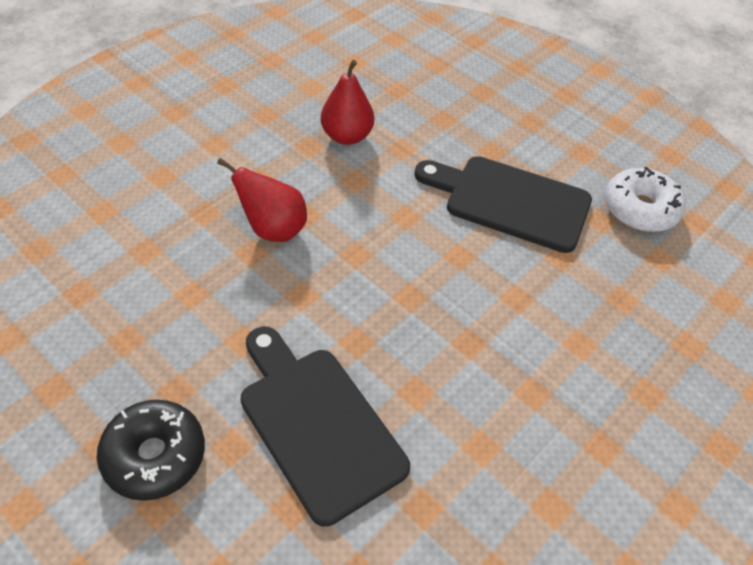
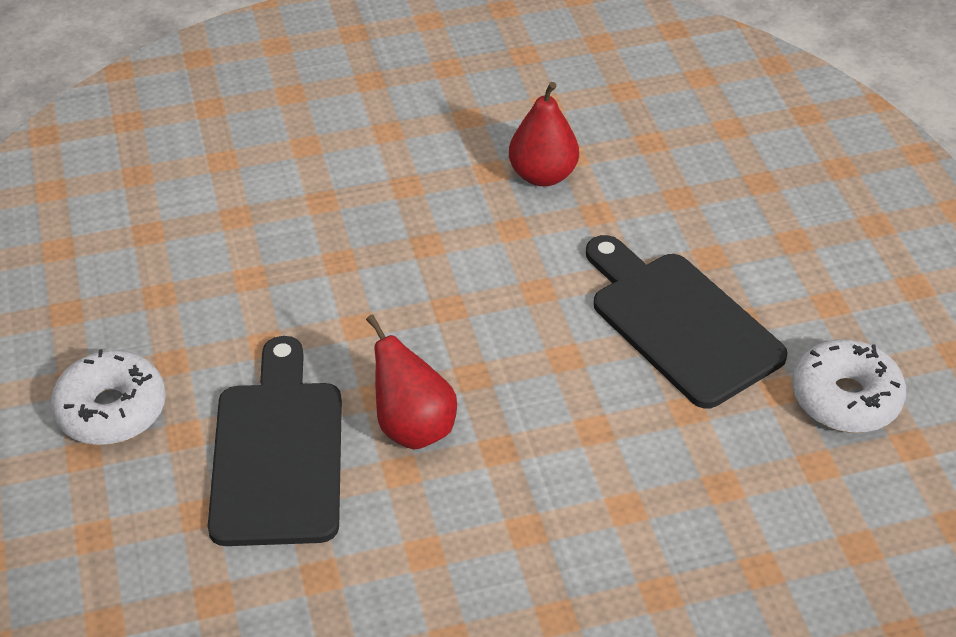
camera: 35 degrees right, 5 degrees down
black donut [97,400,205,501] -> white donut [51,349,166,445]
red pear [217,158,307,242] -> red pear moved to [366,314,457,450]

